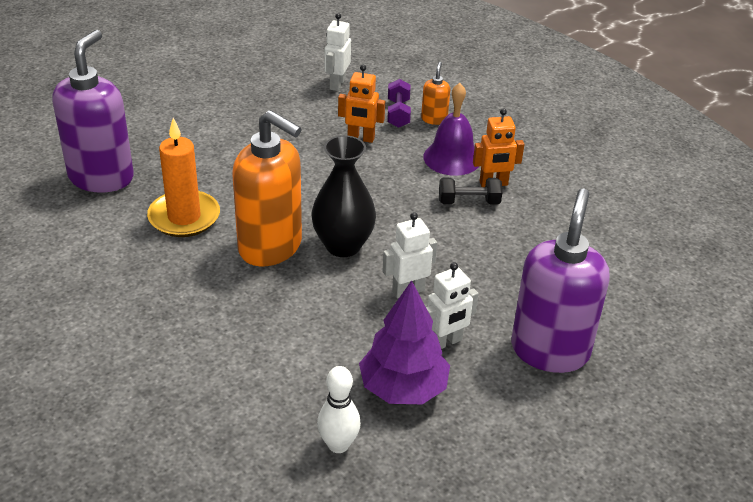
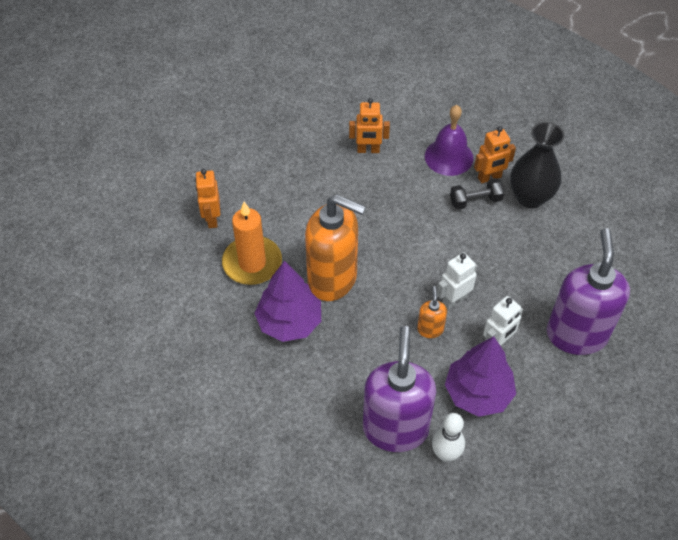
camera: 10 degrees left, 15 degrees up
purple soap dispenser [52,30,134,193] -> purple soap dispenser moved to [363,326,436,452]
black vase [311,135,376,257] -> black vase moved to [510,122,565,208]
white robot [325,13,351,91] -> none
purple dumbbell [387,79,411,128] -> none
orange soap dispenser [421,62,450,125] -> orange soap dispenser moved to [417,286,447,338]
none -> orange robot [195,169,220,228]
none -> purple tree [255,261,321,342]

